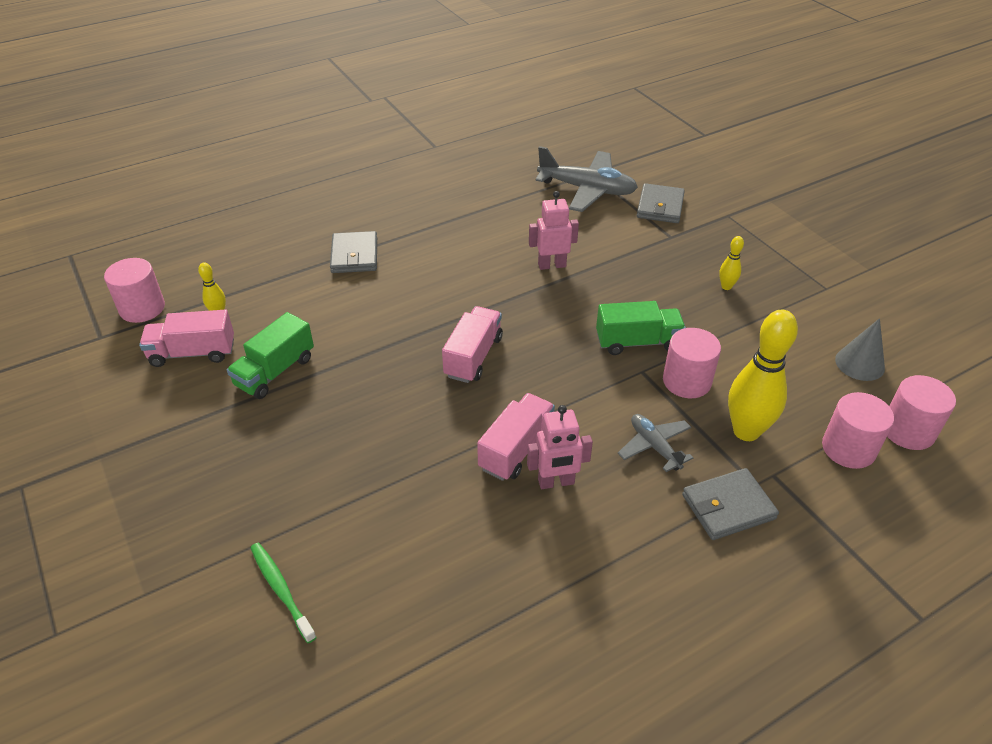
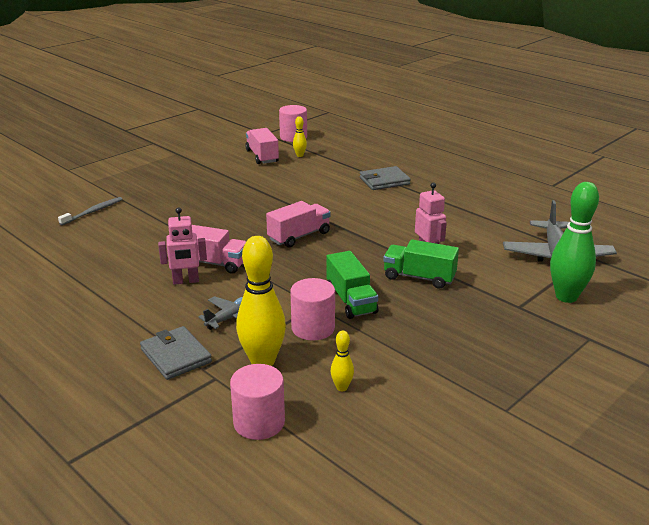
camera: 75 degrees right, 15 degrees down
green truck [227,312,314,399] -> green truck moved to [383,239,459,289]
green toothbrush [250,543,317,643] -> grey toothbrush [58,197,123,226]
pink truck [442,306,503,383] -> pink truck turned 45 degrees counterclockwise [266,201,331,248]
pink robot [527,405,593,489] -> pink robot turned 75 degrees counterclockwise [158,207,207,285]
grey wallet [637,183,685,223] -> green bowling pin [550,182,599,303]
yellow bowling pin [719,236,744,290] -> yellow bowling pin moved to [331,331,354,391]
grey cone [835,318,885,381] -> none
pink cylinder [887,375,956,450] -> none

